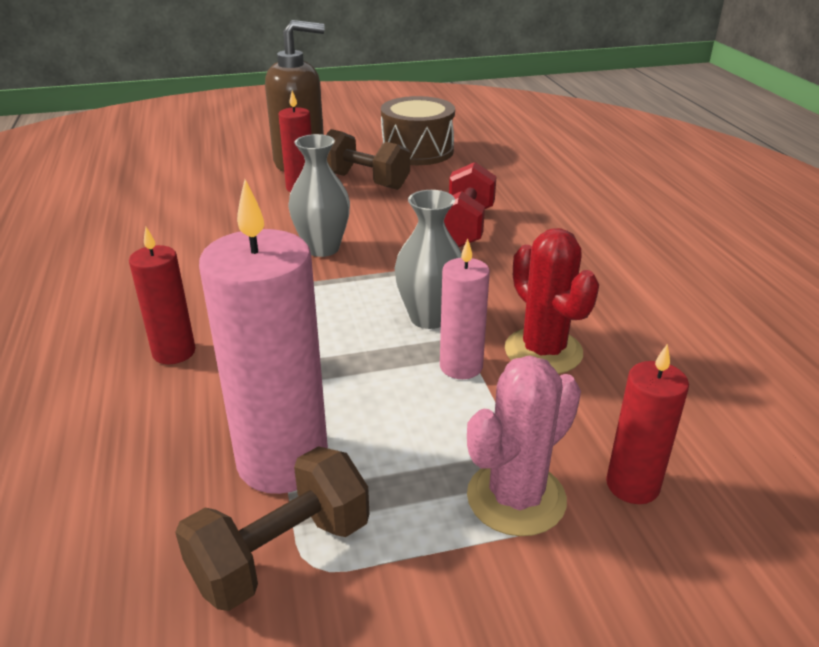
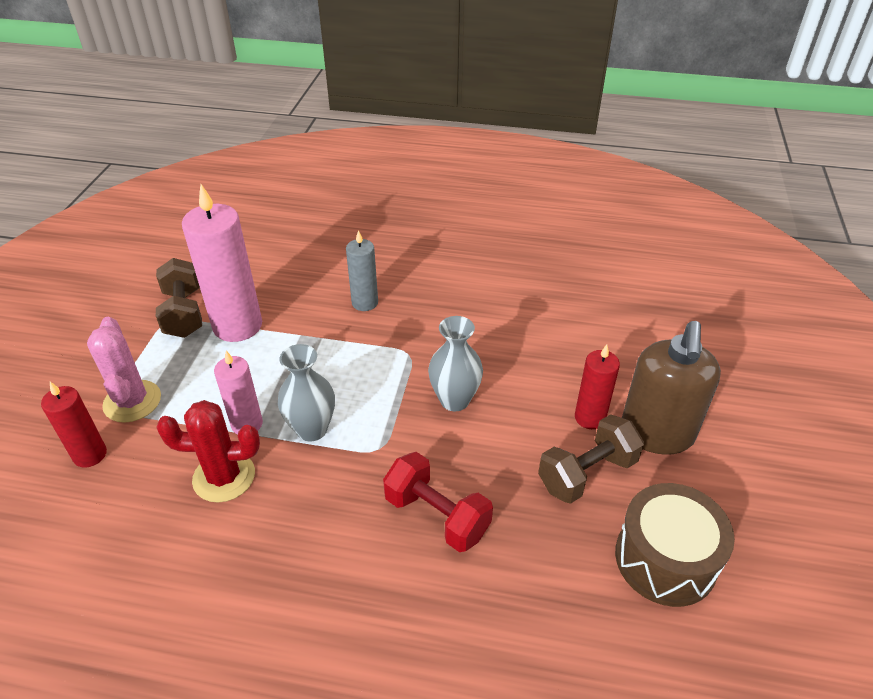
camera: 115 degrees right, 10 degrees up
red candle [129,227,196,364] -> grey candle [346,230,378,311]

